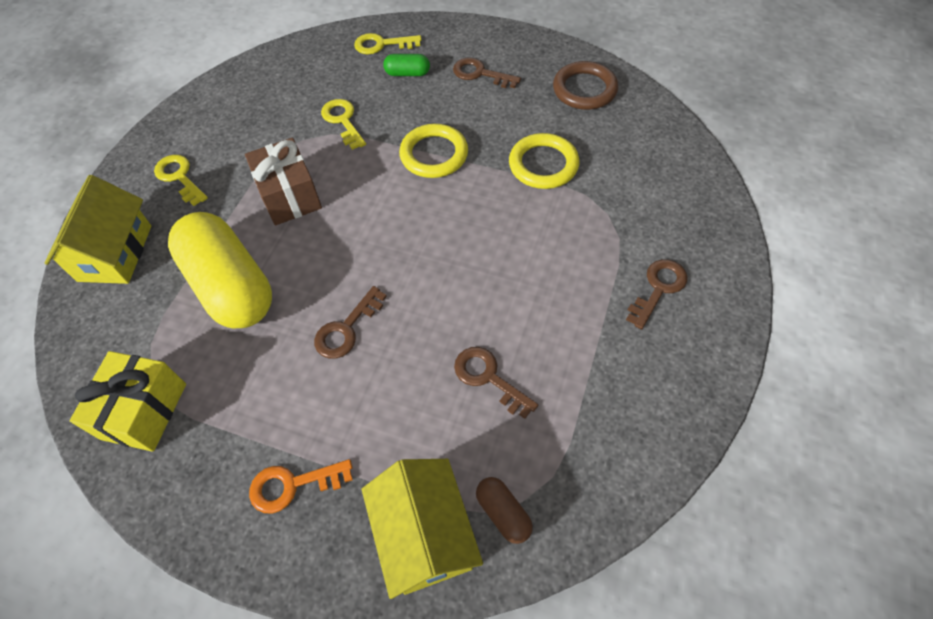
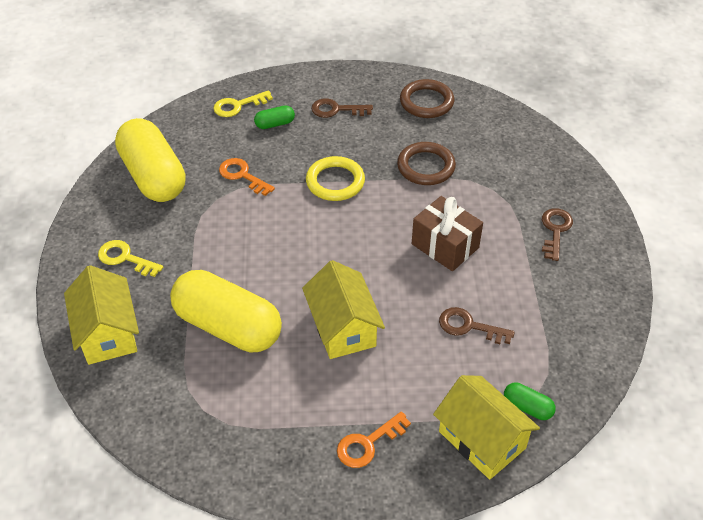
camera: 25 degrees left, 10 degrees down
yellow gift [70,351,186,452] -> none
brown gift [245,138,322,225] -> brown gift moved to [412,196,483,271]
brown key [314,286,387,359] -> yellow house [302,260,385,359]
yellow key [321,99,366,150] -> orange key [219,158,275,196]
brown capsule [476,477,533,544] -> green capsule [504,382,556,420]
yellow ring [509,133,579,189] -> brown ring [397,142,456,185]
none -> yellow capsule [115,118,186,202]

